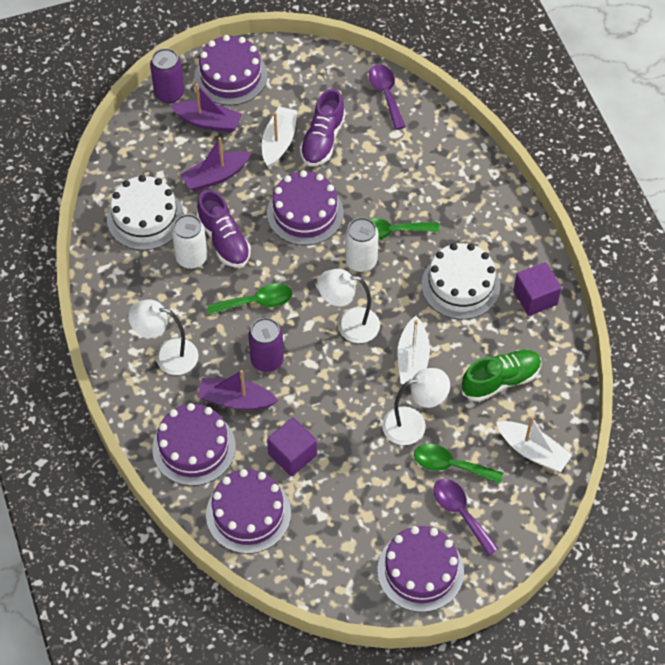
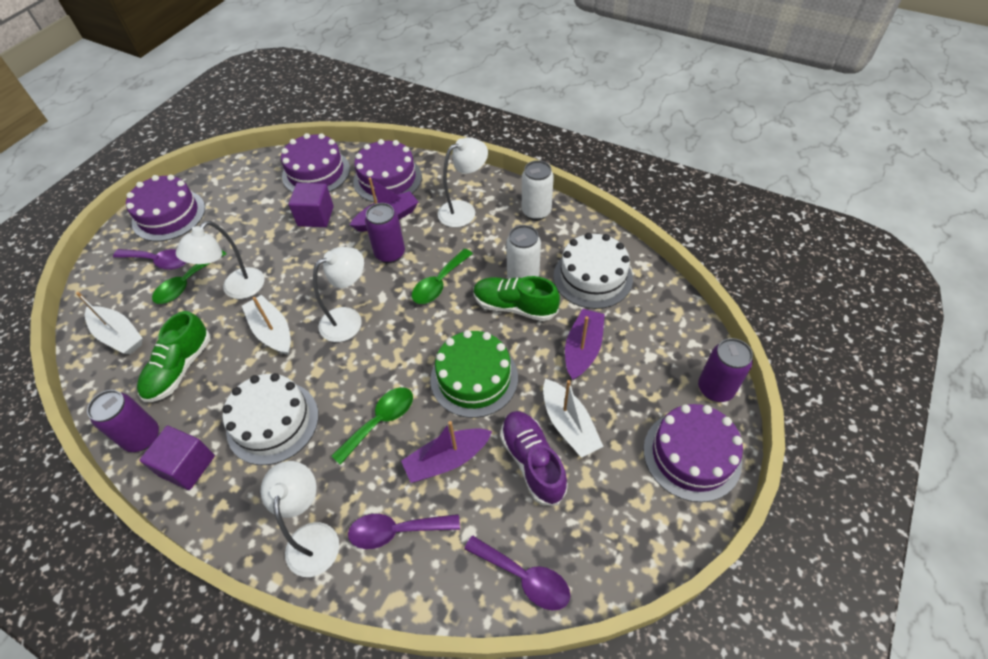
camera: 140 degrees right, 5 degrees down
purple boat [170,83,242,132] -> purple boat moved to [401,421,492,483]
purple shoe [197,190,251,268] -> green shoe [473,276,560,321]
purple cake [267,170,344,245] -> green cake [430,330,518,418]
white can [345,217,379,272] -> white can moved to [522,160,554,221]
green spoon [414,444,503,484] -> green spoon turned 150 degrees clockwise [152,250,226,304]
white boat [496,416,572,472] -> white boat turned 135 degrees counterclockwise [76,292,143,354]
none -> purple can [87,390,159,452]
none -> white lamp [261,461,339,577]
none -> purple spoon [348,514,460,549]

